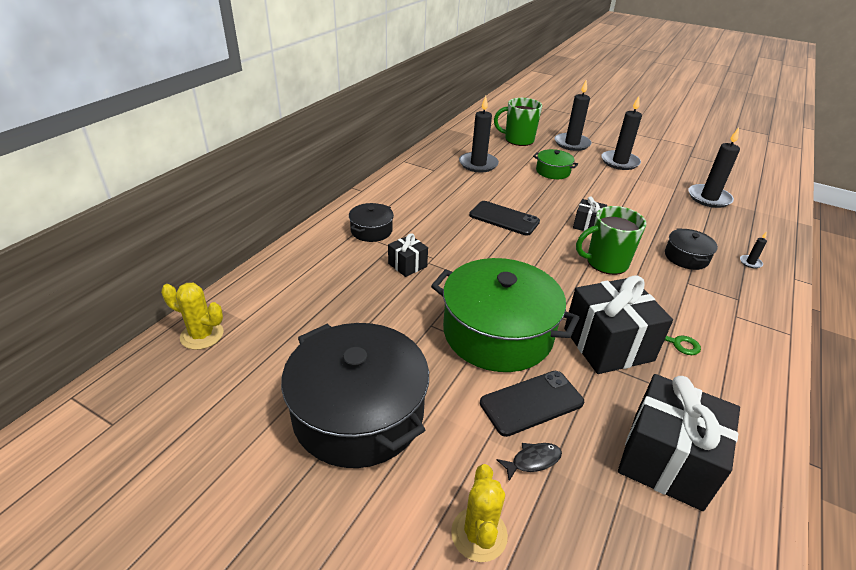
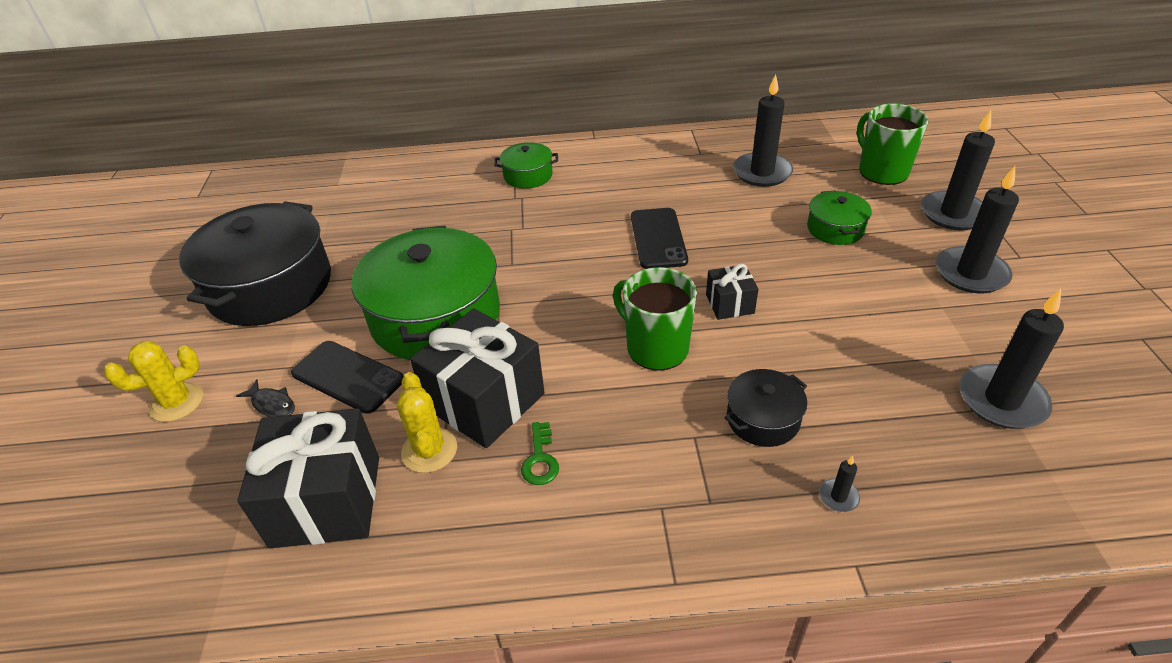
camera: 60 degrees right, 5 degrees up
yellow cactus [161,283,224,350] -> yellow cactus moved to [397,372,457,473]
black pot [349,203,394,242] -> green pot [494,142,558,189]
black gift [388,233,428,277] -> none

